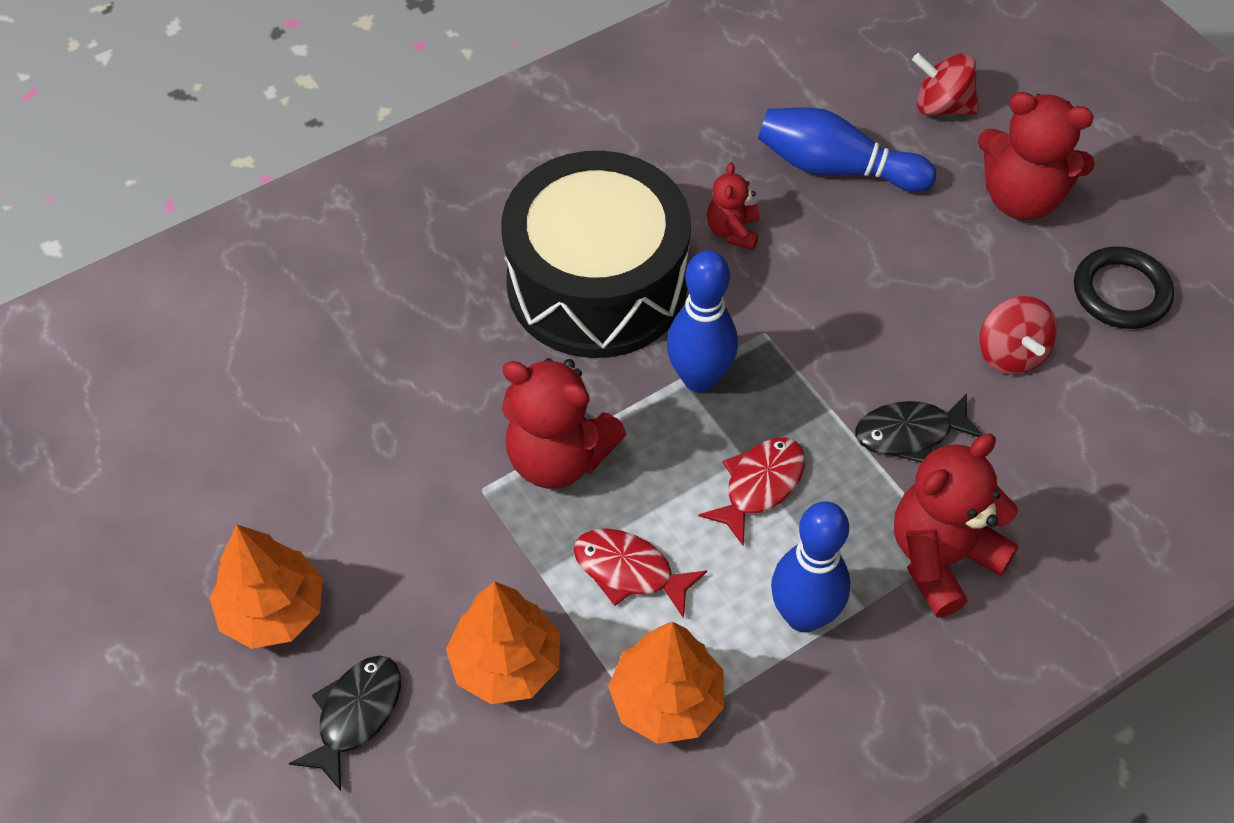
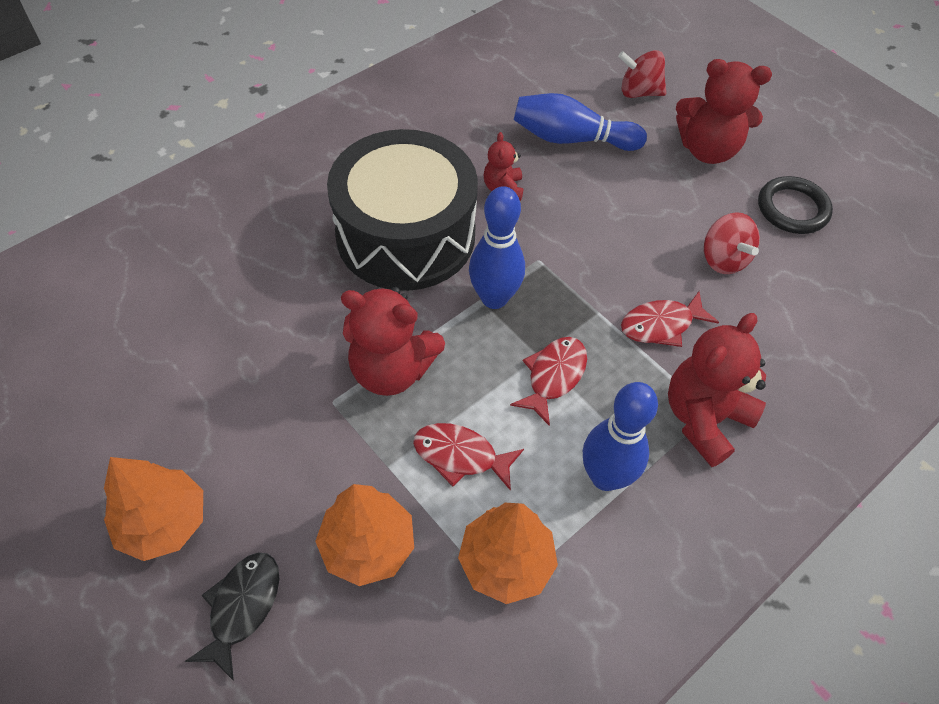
camera: 10 degrees left, 0 degrees up
black fish [855,394,983,463] -> red fish [621,291,719,347]

